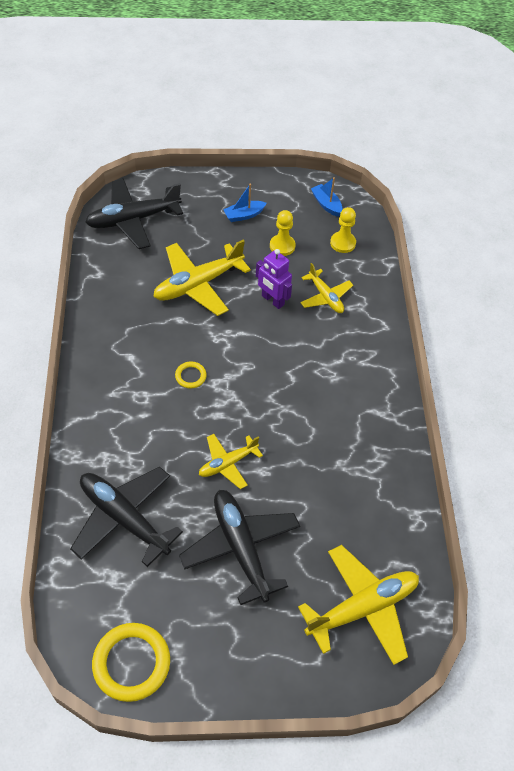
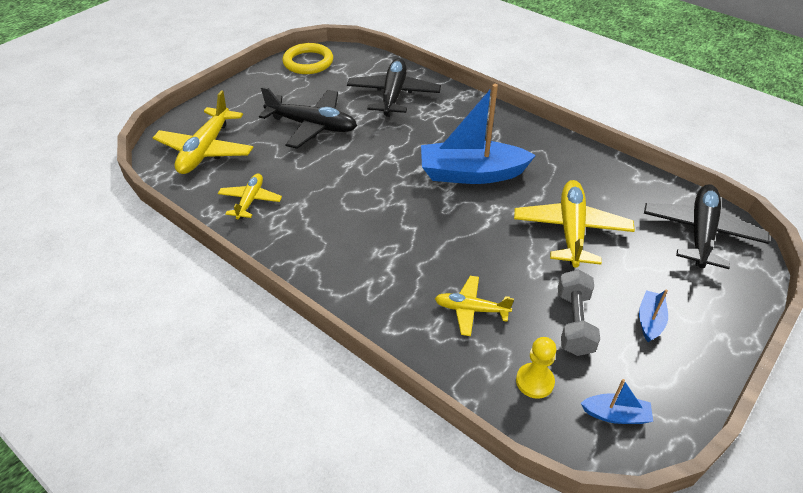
camera: 135 degrees right, 10 degrees down
black plane [70,466,183,567] -> black plane turned 75 degrees counterclockwise [347,58,441,117]
yellow ring [175,361,207,388] -> blue boat [421,84,536,184]
yellow plane [199,434,263,489] -> yellow plane moved to [218,174,282,219]
purple robot [256,249,292,309] -> none
yellow pawn [270,210,296,256] -> grey dumbbell [558,270,600,356]

